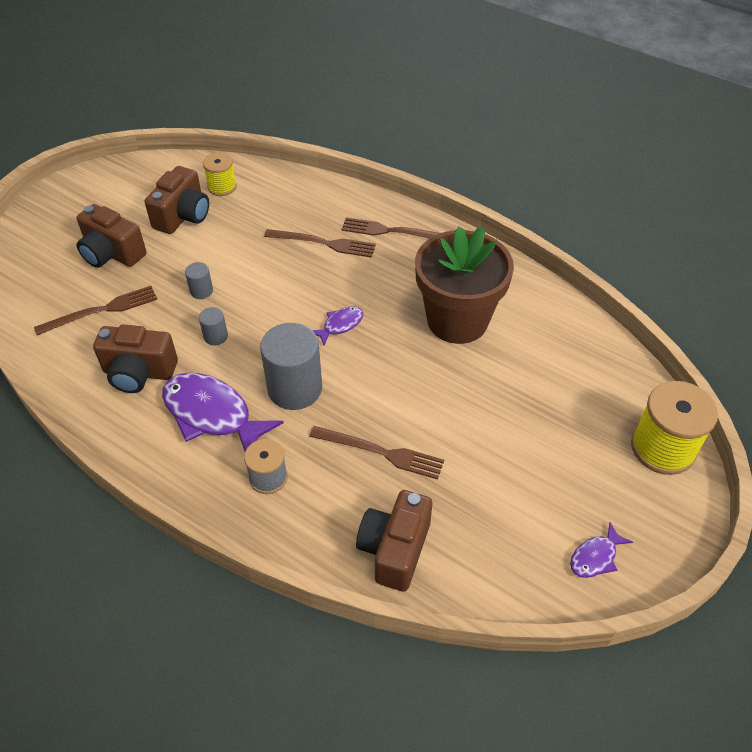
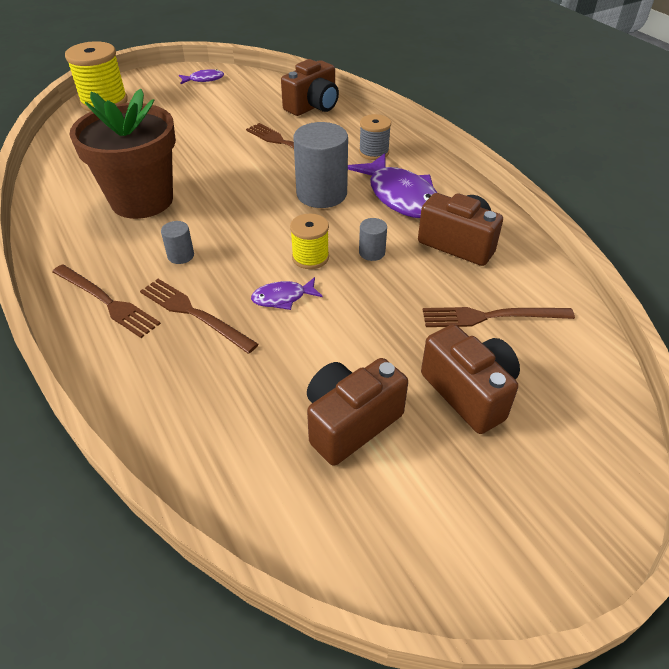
camera: 155 degrees left, 5 degrees down
grey cylinder [185,262,213,299] -> grey cylinder moved to [161,221,194,264]
yellow spool [203,153,237,196] -> yellow spool moved to [290,214,329,269]
purple fish [312,306,363,346] -> purple fish moved to [251,277,323,310]

